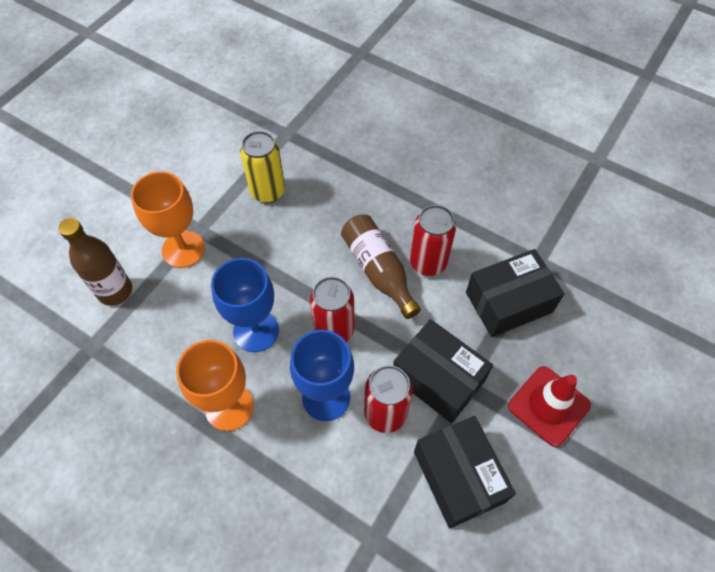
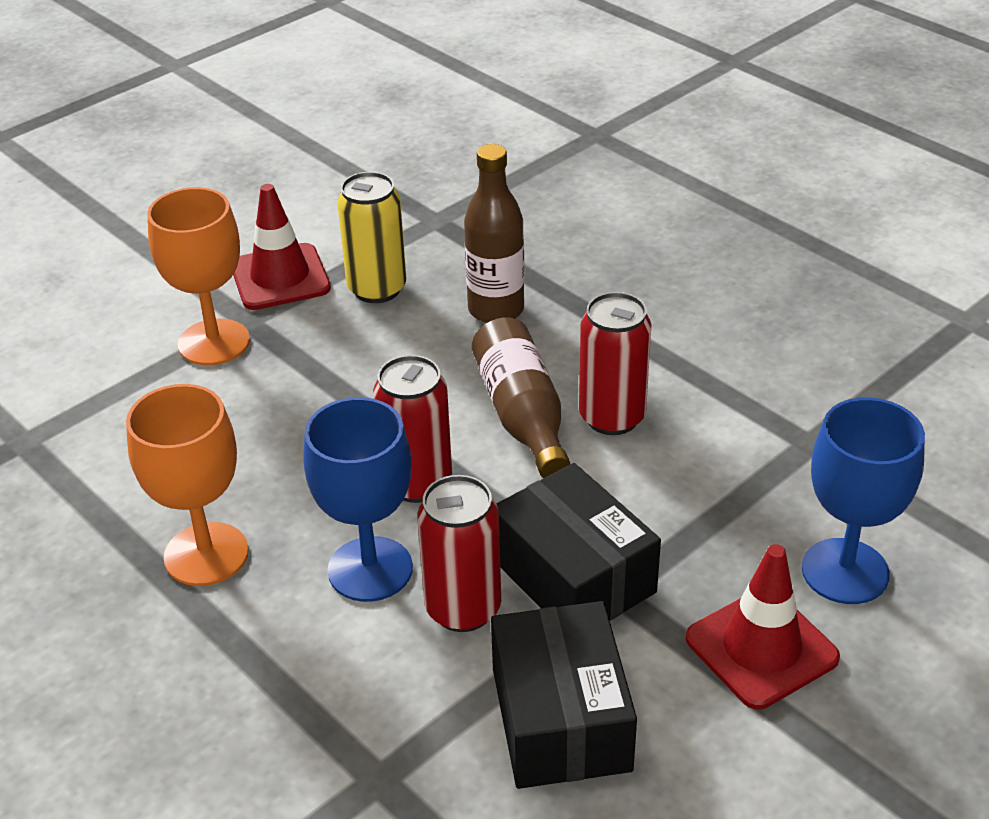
camera: 15 degrees right, 20 degrees down
brown bottle [59,218,132,306] -> brown bottle moved to [464,144,524,323]
blue goblet [211,258,279,352] -> blue goblet moved to [802,397,925,604]
black box [466,249,564,337] -> none
none -> red traffic cone [233,184,331,310]

